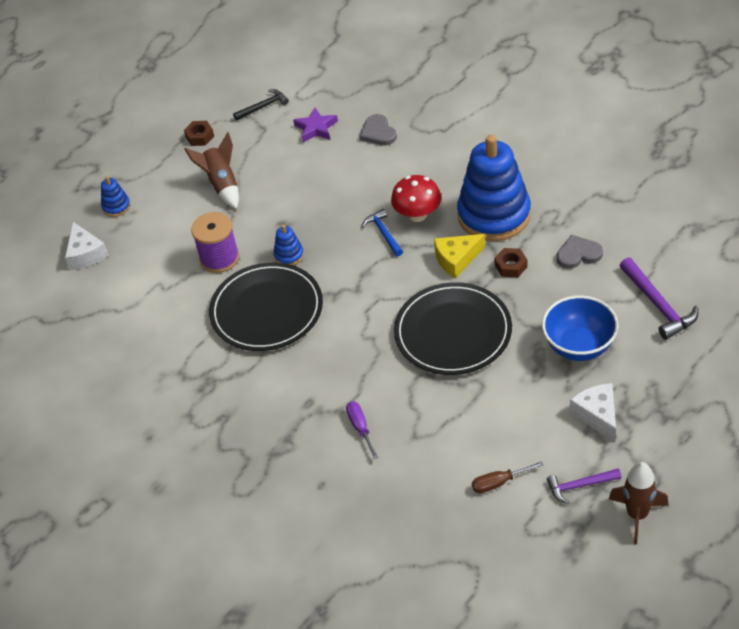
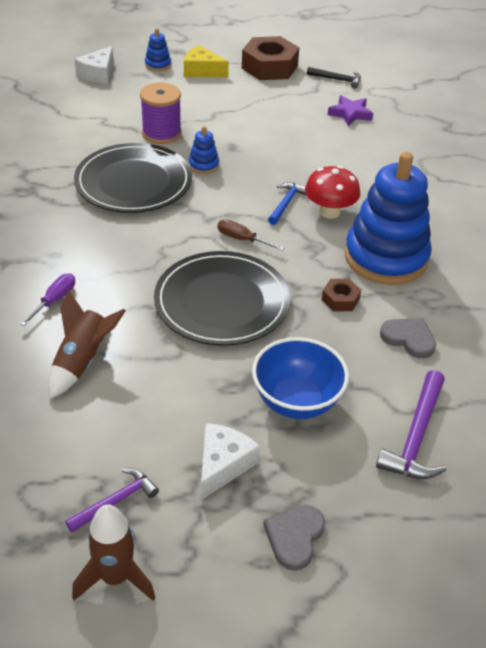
camera: 40 degrees right, 5 degrees down
brown nut [184,121,214,146] -> brown nut [242,36,300,80], size x2.06
brown rocket [185,132,239,209] -> brown rocket moved to [48,289,126,399]
grey heart [359,114,397,146] -> grey heart moved to [263,505,325,571]
yellow cheese [434,234,485,279] -> yellow cheese moved to [184,45,229,77]
brown screwdriver [472,461,544,493] -> brown screwdriver moved to [217,219,284,251]
purple hammer [547,468,622,504] -> purple hammer turned 105 degrees clockwise [65,468,159,533]

